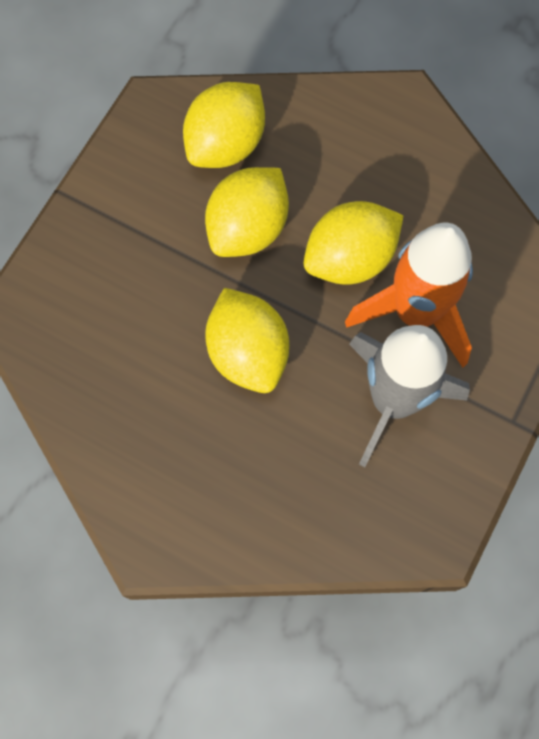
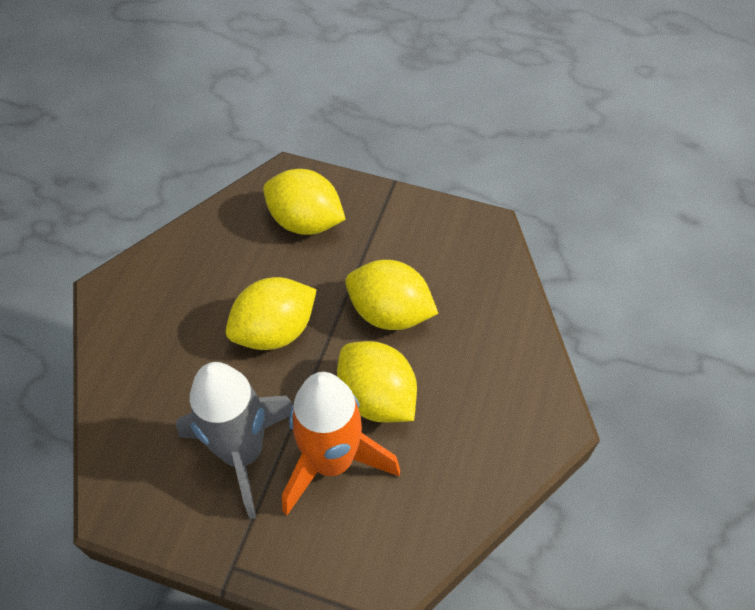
camera: 80 degrees right, 15 degrees down
yellow lemon [183,82,265,168] -> yellow lemon moved to [263,169,346,235]

